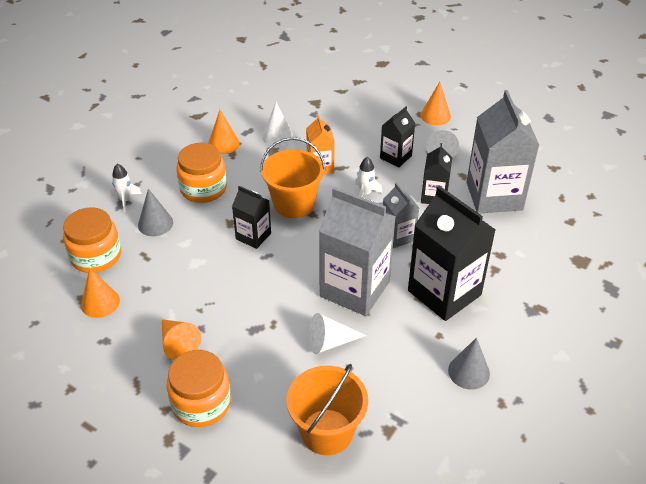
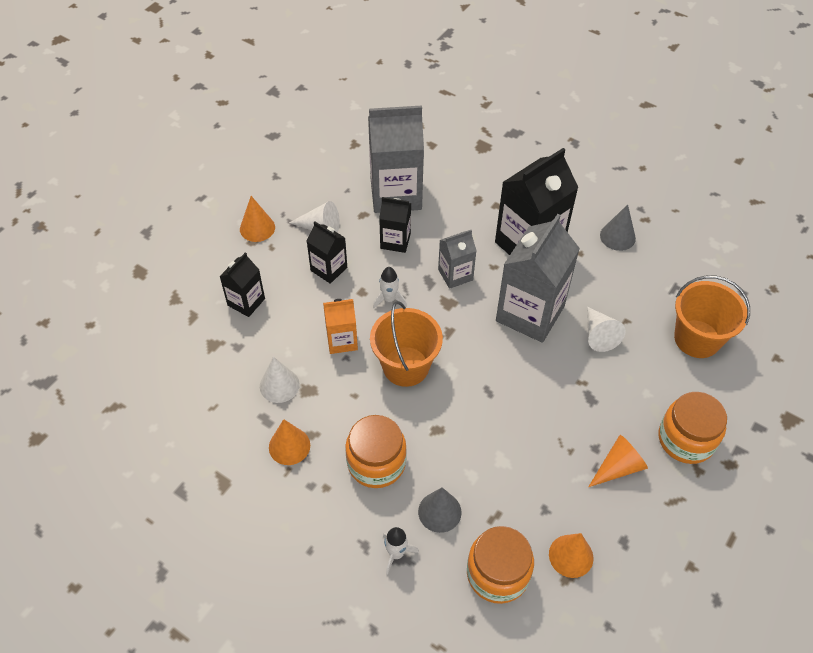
camera: 90 degrees left, 10 degrees up
black carton [232,186,271,249] -> black carton moved to [219,252,265,317]

